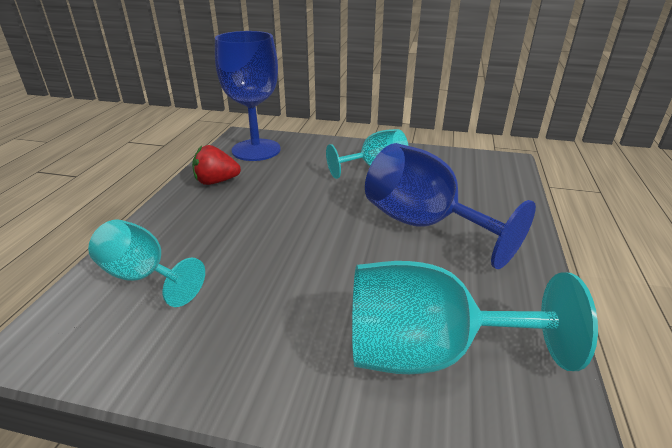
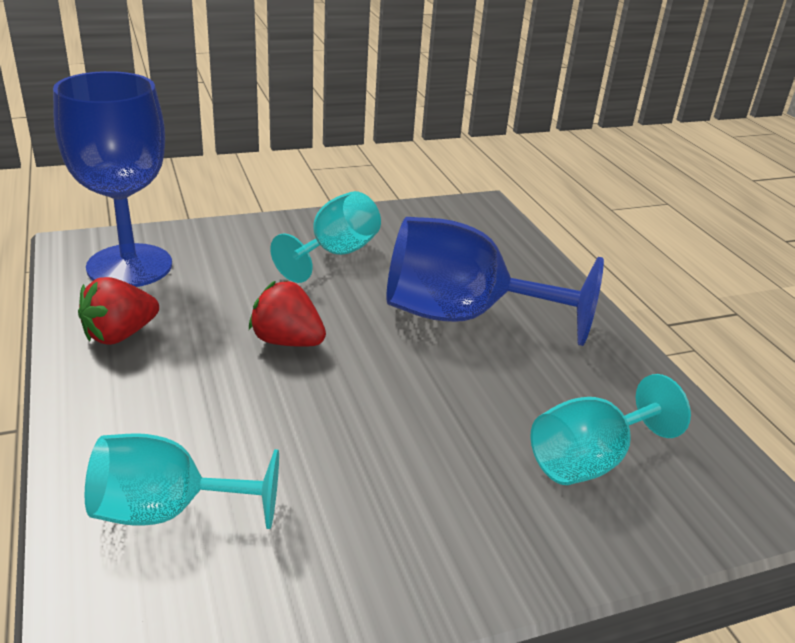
camera: 35 degrees left, 0 degrees up
turquoise goblet [352,261,598,374] -> turquoise goblet [530,374,691,485], size x0.63
none -> red strawberry [249,281,326,347]

